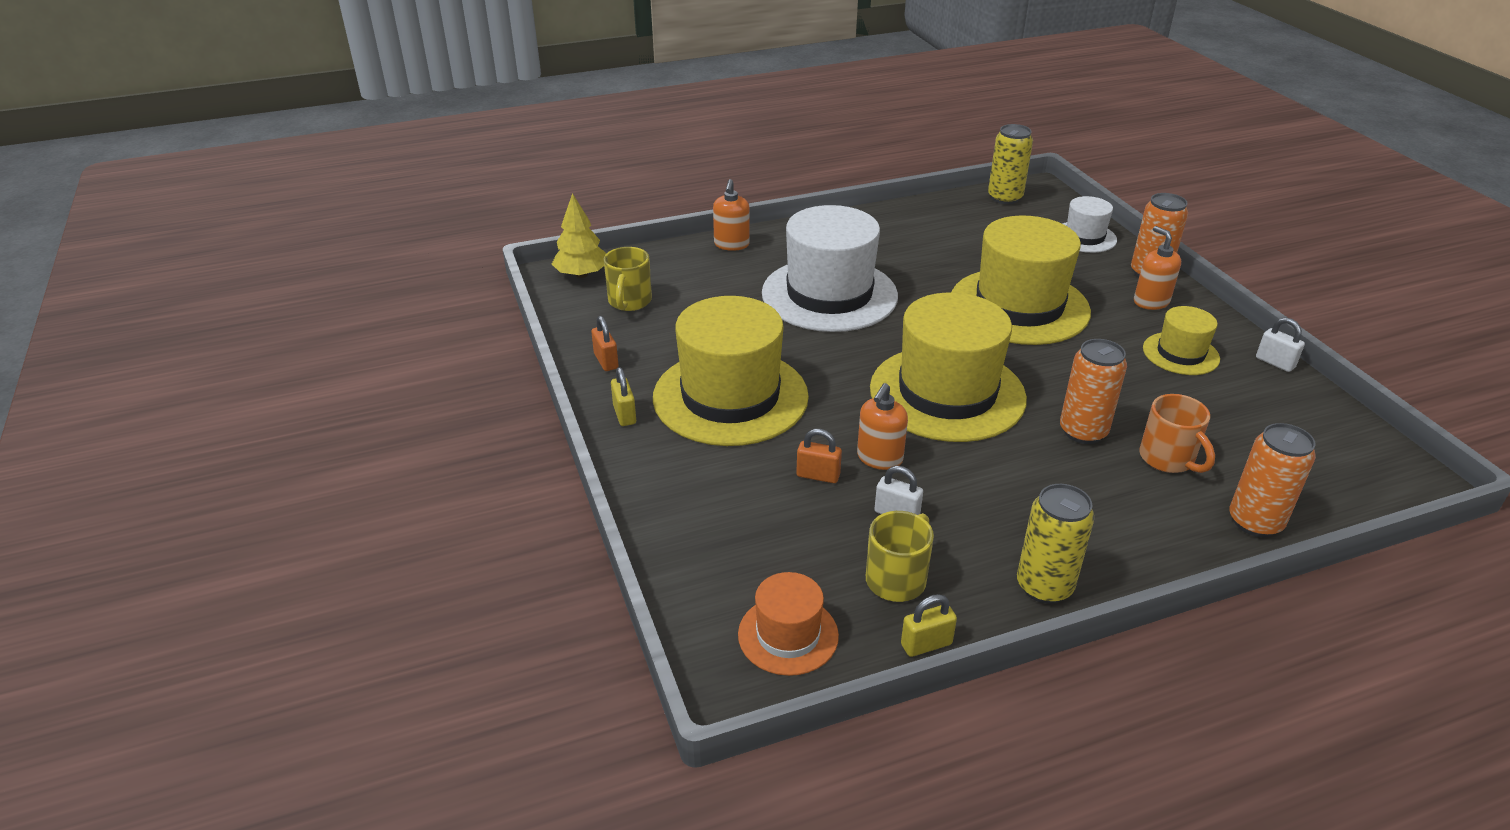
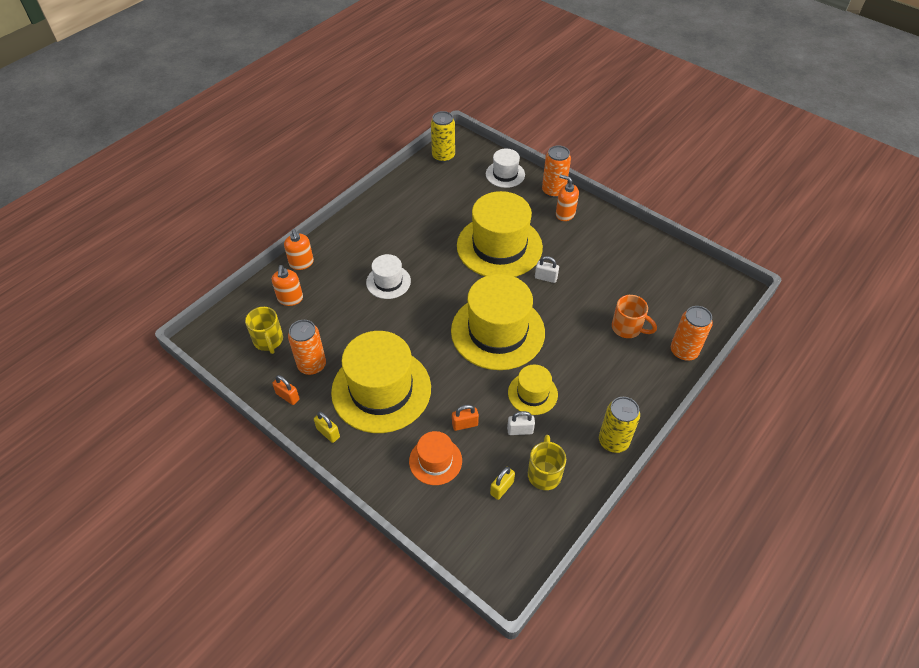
camera: 30 degrees left, 15 degrees up
yellow tree [552,193,606,278] -> none
orange hat [738,572,839,676] -> orange hat moved to [409,431,462,485]
white hat [762,205,898,332] -> white hat [366,254,411,299], size x0.50
orange soap dispenser [857,383,908,470] -> orange soap dispenser moved to [272,265,303,306]
yellow padlock [901,594,957,657] -> yellow padlock moved to [490,467,515,500]
orange can [1060,339,1127,444] -> orange can moved to [288,320,326,375]
yellow hat [1143,306,1220,375] -> yellow hat moved to [508,365,558,415]
white padlock [1256,318,1305,372] -> white padlock moved to [535,256,559,283]

